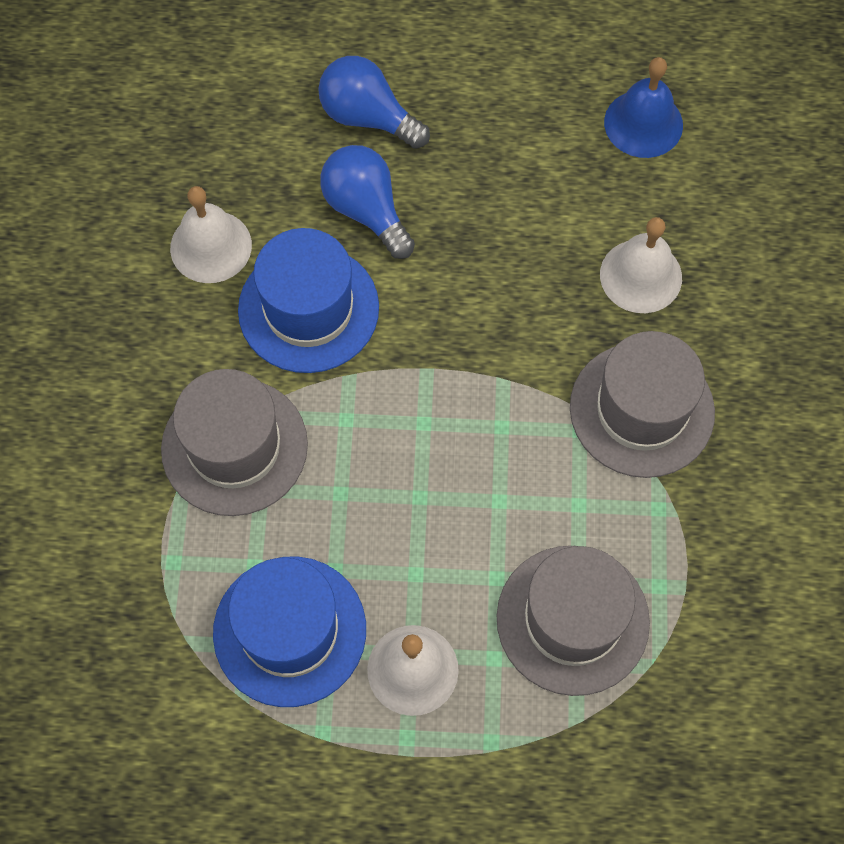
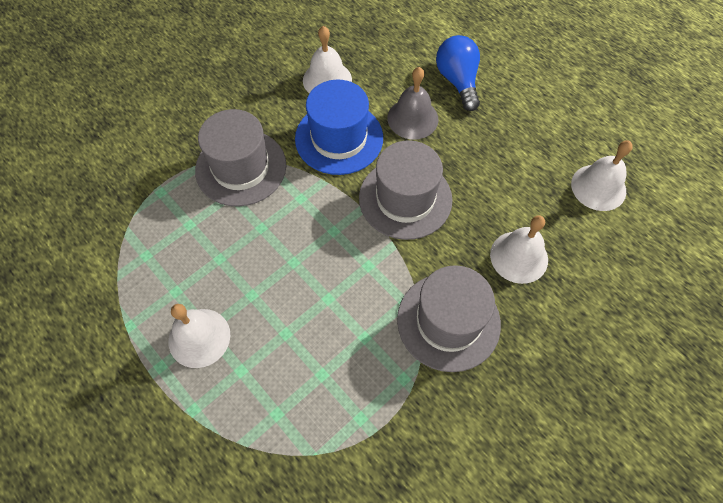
camera: 45 degrees right, 5 degrees down
blue hat [213,556,366,707] -> none
blue light bulb [320,145,415,259] -> grey bell [387,67,439,139]
grey hat [496,546,650,696] -> grey hat moved to [359,140,452,240]
blue bell [604,57,683,158] -> white bell [571,141,633,211]

